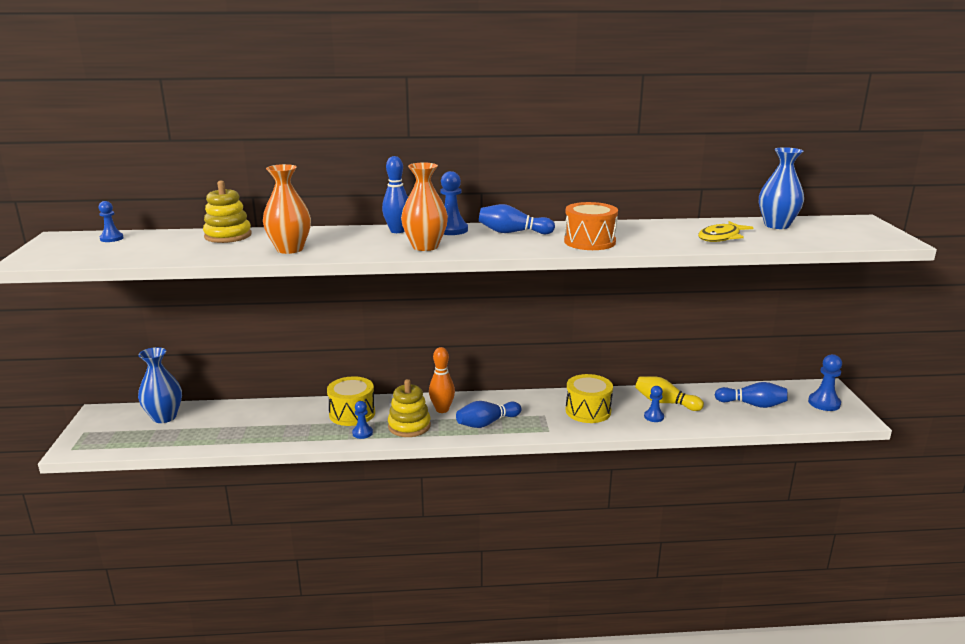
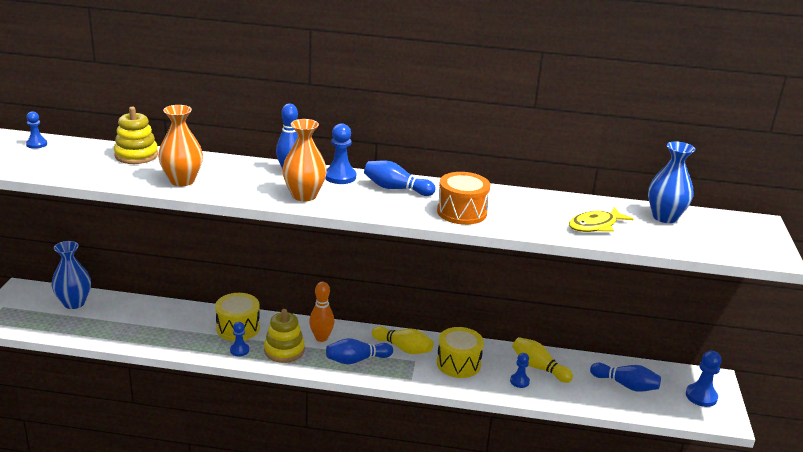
camera: 10 degrees right, 5 degrees up
none -> yellow bowling pin [372,326,434,354]

